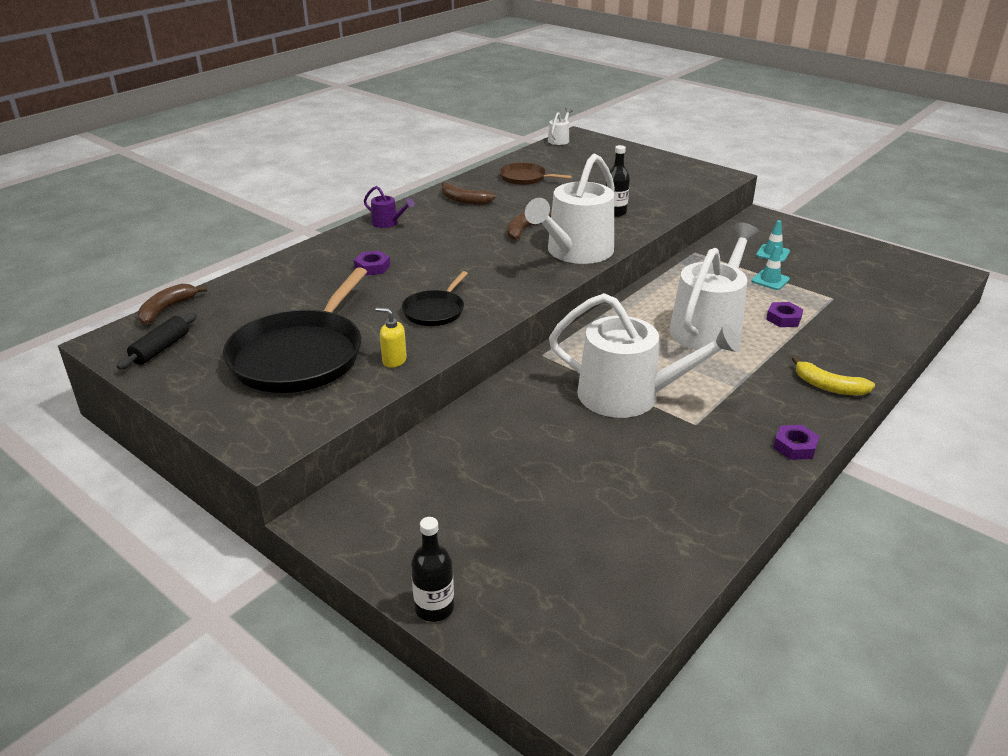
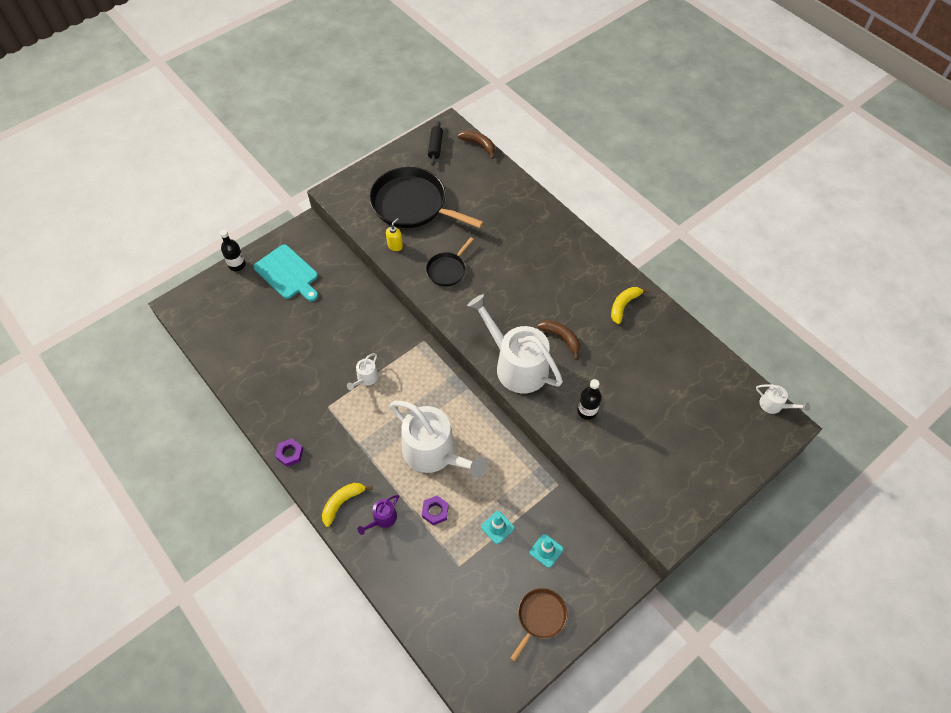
camera: 100 degrees right, 25 degrees up
black rolling pin [117,313,197,369] -> black rolling pin turned 60 degrees clockwise [428,121,443,165]
purple nut [354,251,390,276] -> none
purple watering can [364,186,415,228] -> purple watering can moved to [358,495,399,535]
black pan [402,271,468,326] -> black pan turned 90 degrees counterclockwise [426,237,474,286]
brown banana [442,182,496,205] -> yellow banana [611,287,649,324]
brown pan [499,163,572,185] -> brown pan moved to [511,588,567,661]
white watering can [549,293,740,418] -> white watering can [347,353,379,390], size x0.42
none -> turquoise cutting board [253,244,318,301]

